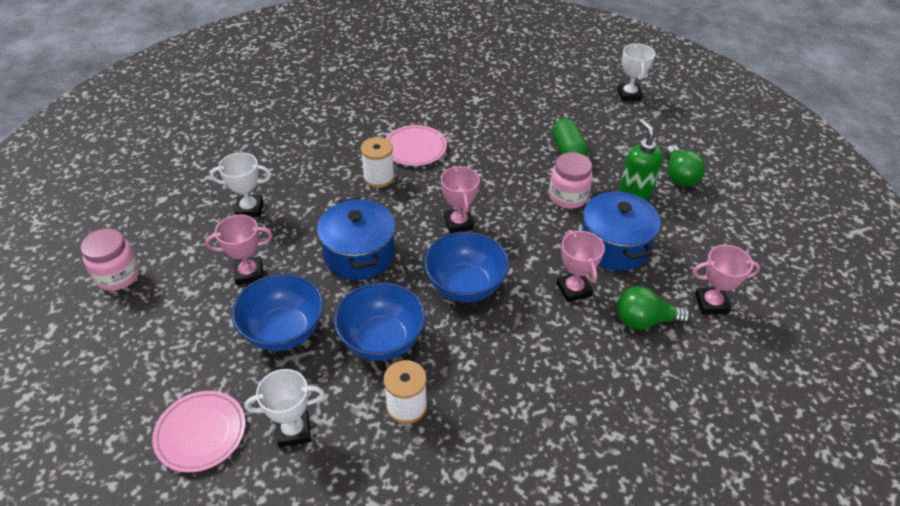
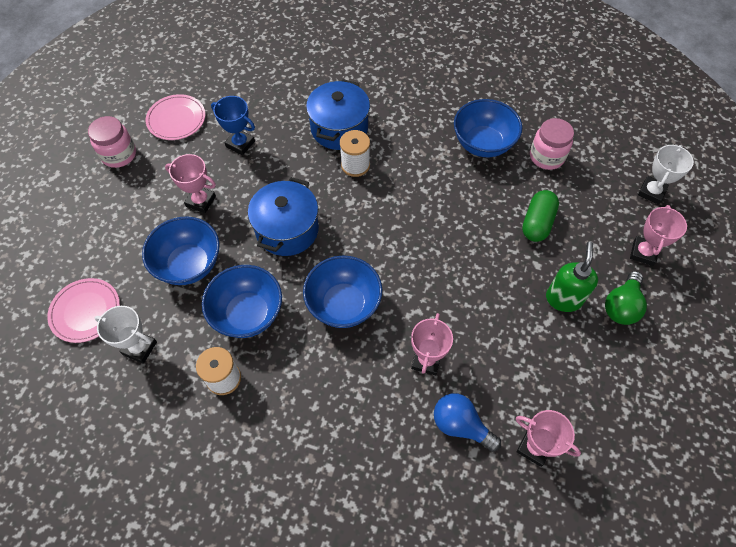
camera: 35 degrees right, 15 degrees up
white trophy [210,152,271,217] -> blue trophy [211,96,255,155]
pink plate [385,125,447,166] -> pink plate moved to [146,94,205,140]
pink trophy [441,166,480,234] -> pink trophy moved to [630,205,687,266]
pink jar [549,152,593,209] -> pink jar moved to [530,118,574,170]
blue pot [582,190,661,271] -> blue pot moved to [306,79,370,150]
green light bulb [617,286,691,330] -> blue light bulb [434,393,501,452]
none -> blue bowl [454,99,522,157]

